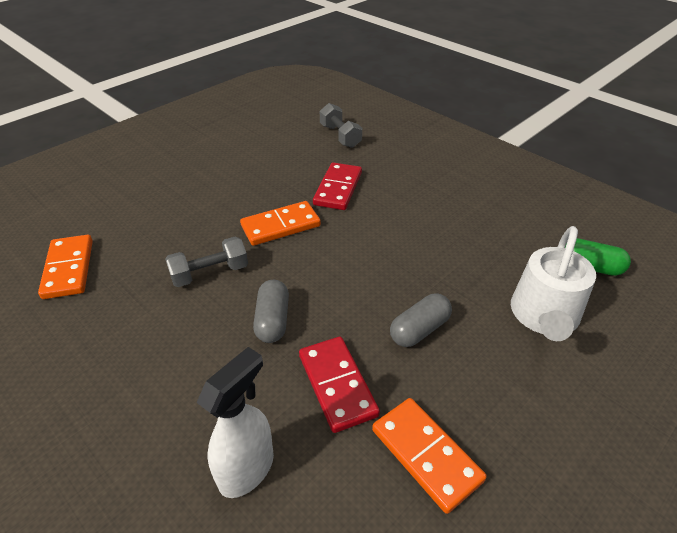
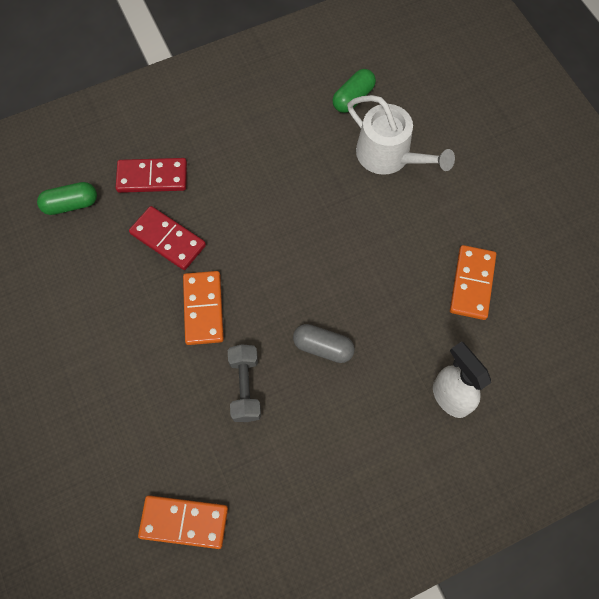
camera: 70 degrees left, 25 degrees up
red domino [299,337,380,433] -> red domino moved to [116,158,187,193]
grey dumbbell [320,103,362,148] -> green capsule [37,182,97,215]
orange domino [372,398,487,514] -> orange domino turned 60 degrees counterclockwise [450,245,496,320]
grey capsule [390,293,452,347] -> none

